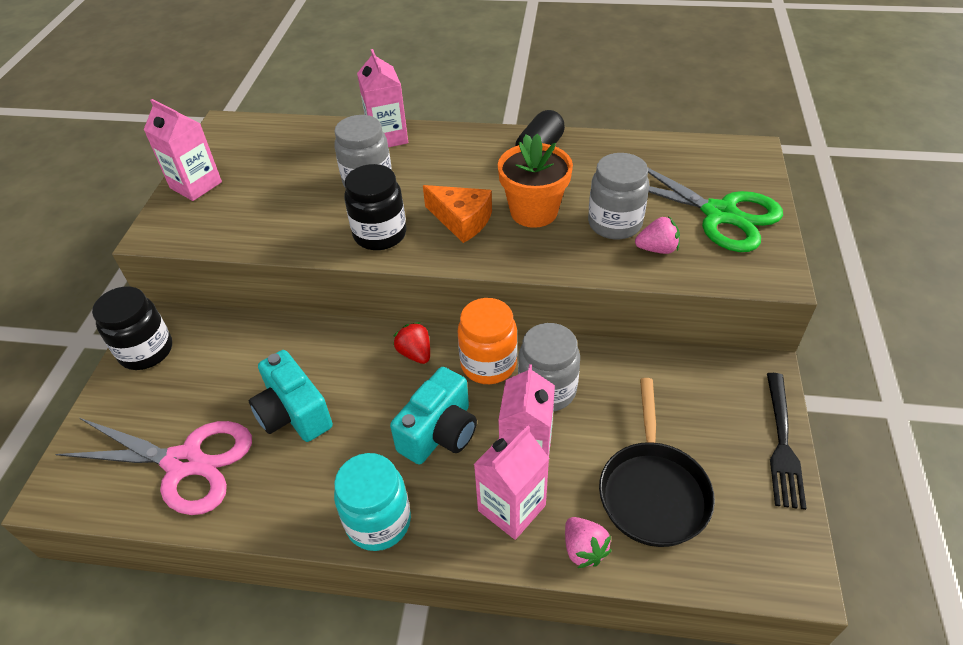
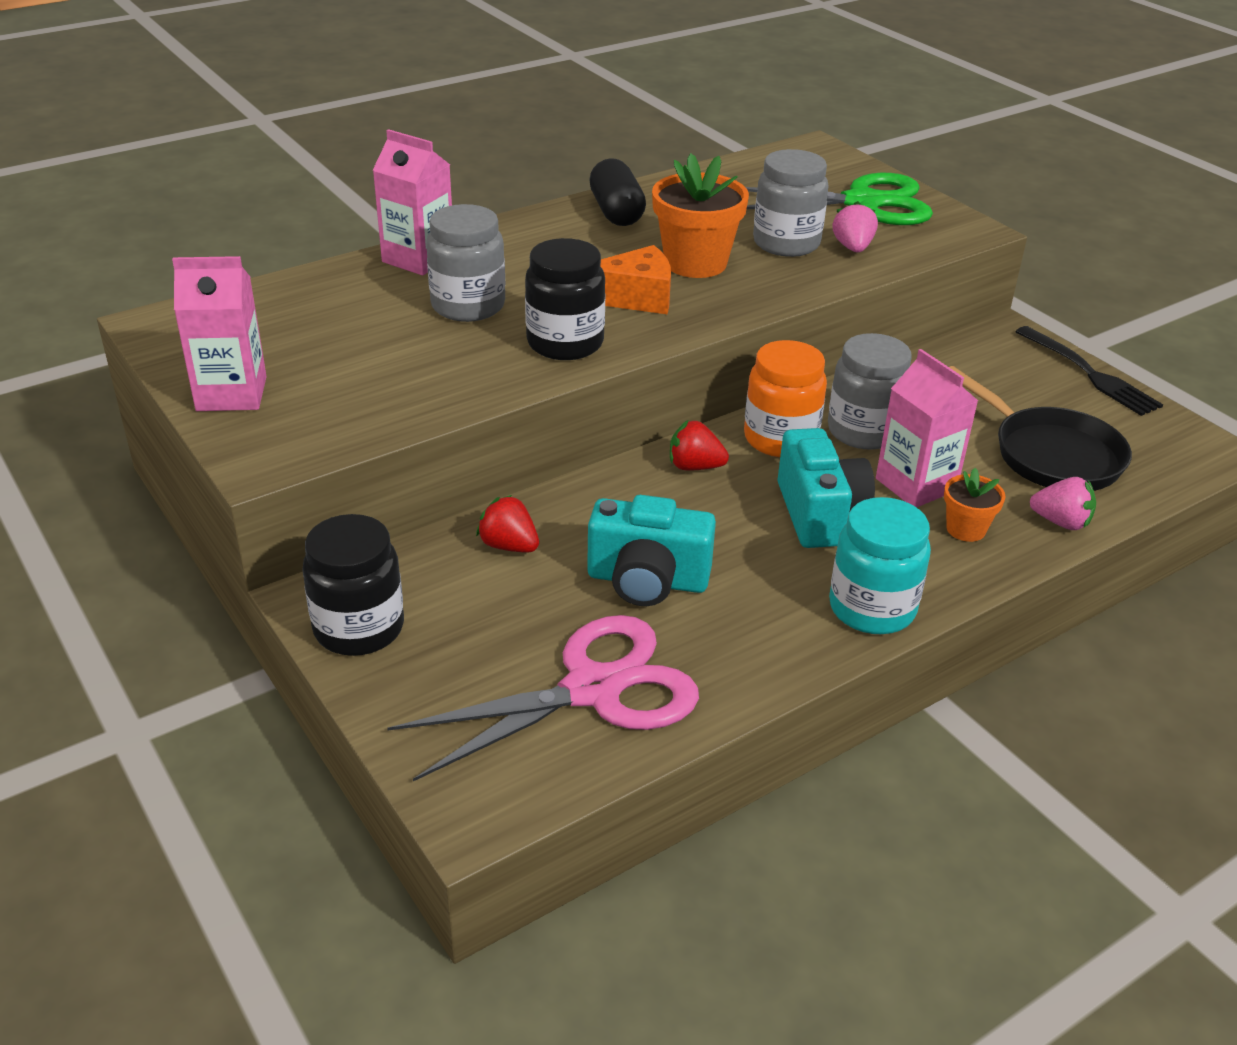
camera: 45 degrees left, 10 degrees down
pink carton [474,425,549,540] -> orange flower pot [944,468,1005,542]
pink strawberry [635,216,680,254] -> pink strawberry turned 45 degrees counterclockwise [833,201,878,253]
none -> red strawberry [476,495,539,552]

